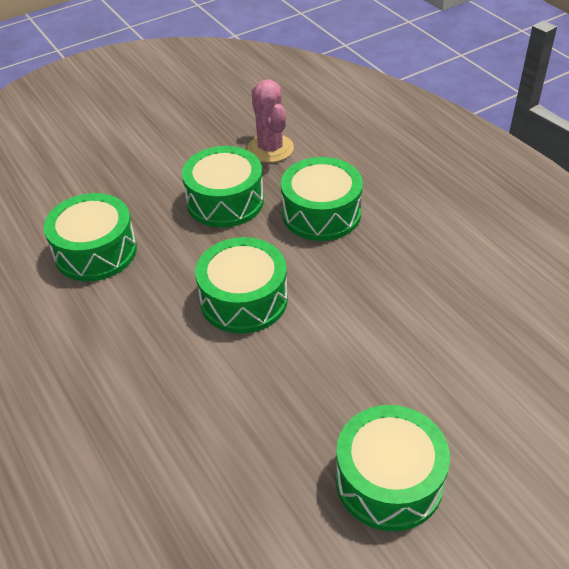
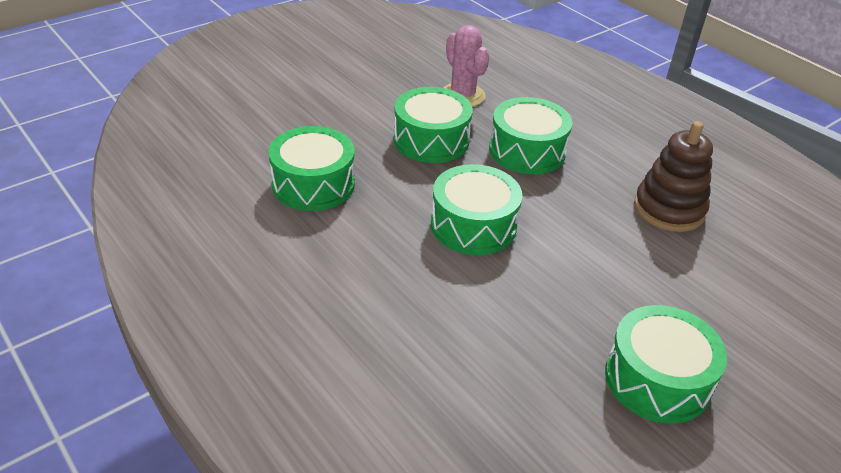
camera: 10 degrees left, 5 degrees down
none -> brown stacking toy [634,121,713,232]

